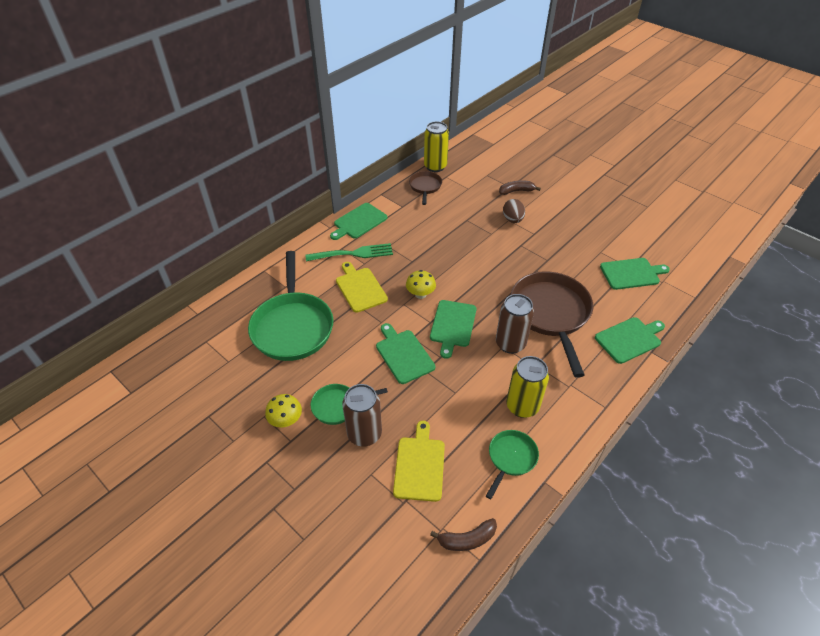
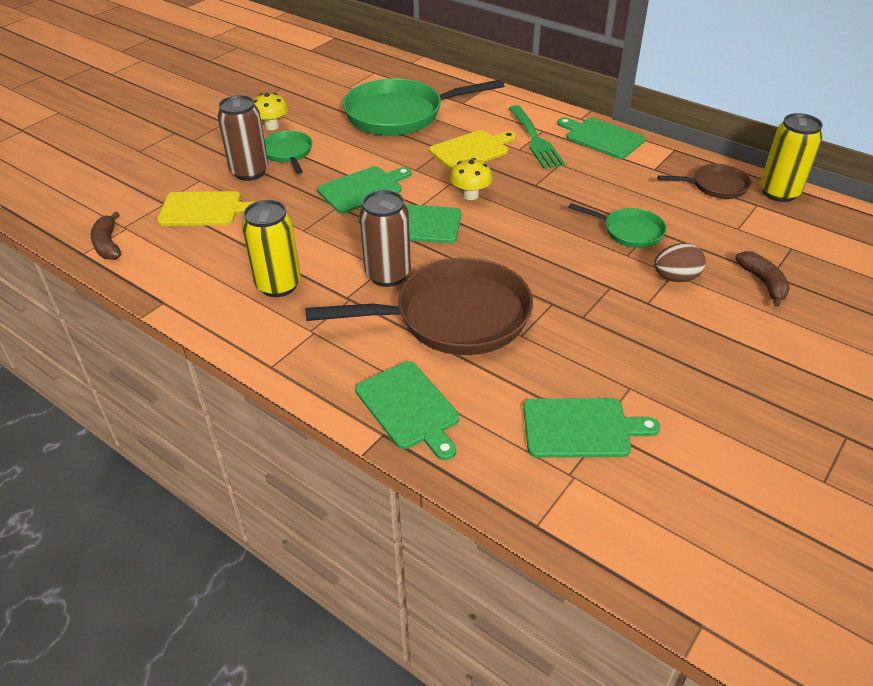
camera: 85 degrees right, 5 degrees down
green pan [486,430,539,499] -> green pan moved to [568,203,667,248]
green cutting board [600,258,670,290] -> green cutting board turned 75 degrees counterclockwise [523,398,660,458]

